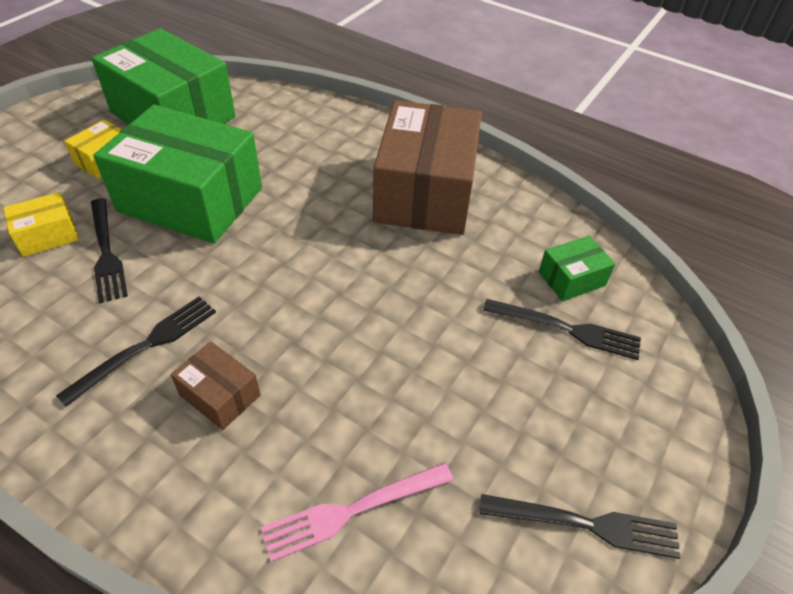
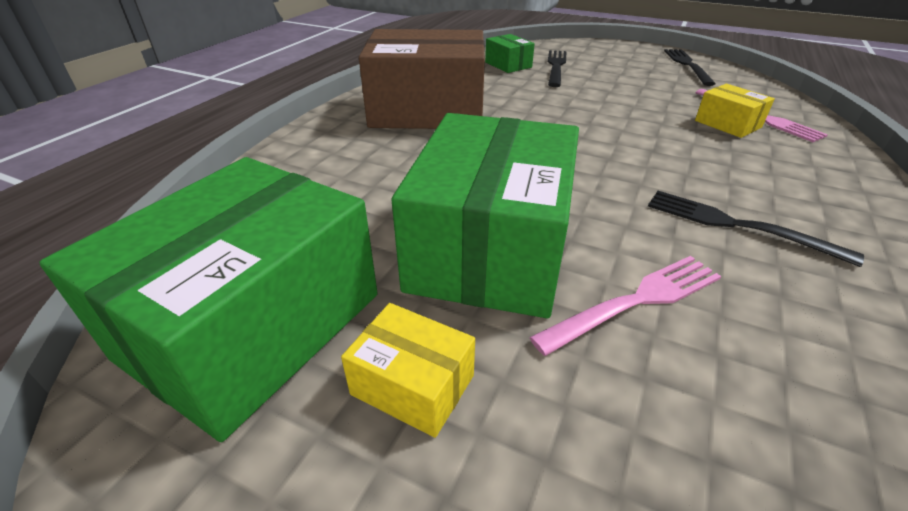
camera: 95 degrees left, 10 degrees down
yellow box [3,192,79,257] -> yellow box moved to [695,84,775,138]
black fork [91,198,128,303] -> pink fork [529,256,721,356]
brown box [171,341,261,430] -> none

